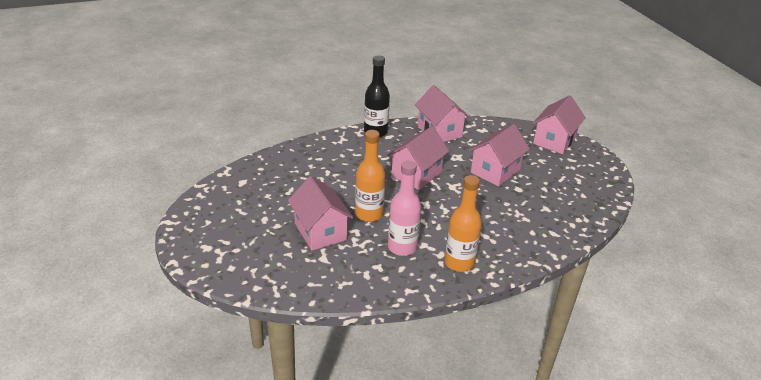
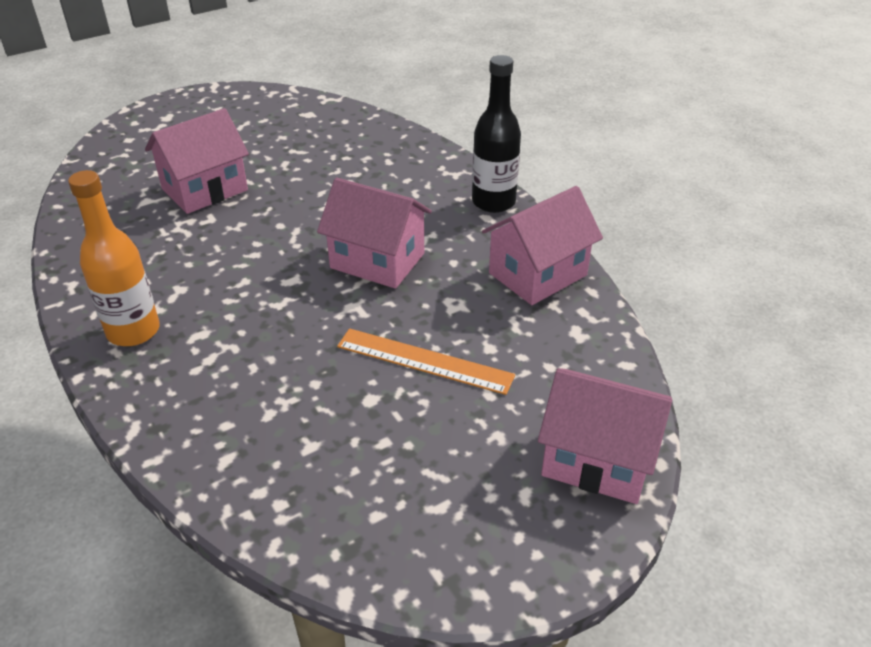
camera: 80 degrees right, 5 degrees up
orange bottle [355,130,385,222] -> none
pink bottle [388,160,421,256] -> none
pink house [469,124,530,186] -> orange ruler [337,328,515,395]

